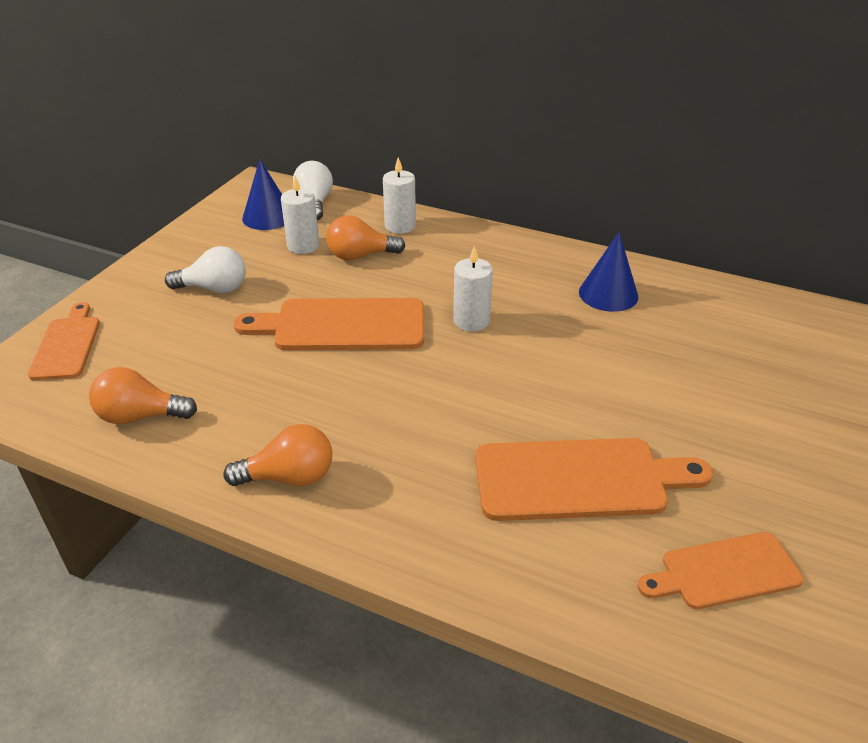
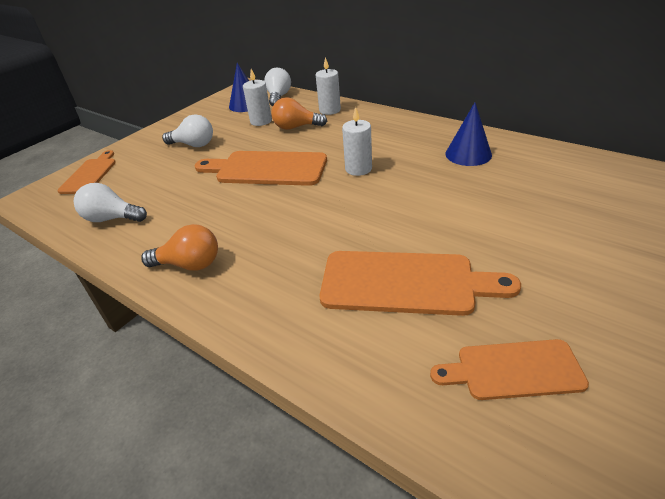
camera: 15 degrees right, 0 degrees up
orange light bulb [89,367,197,424] -> white light bulb [74,183,147,222]

